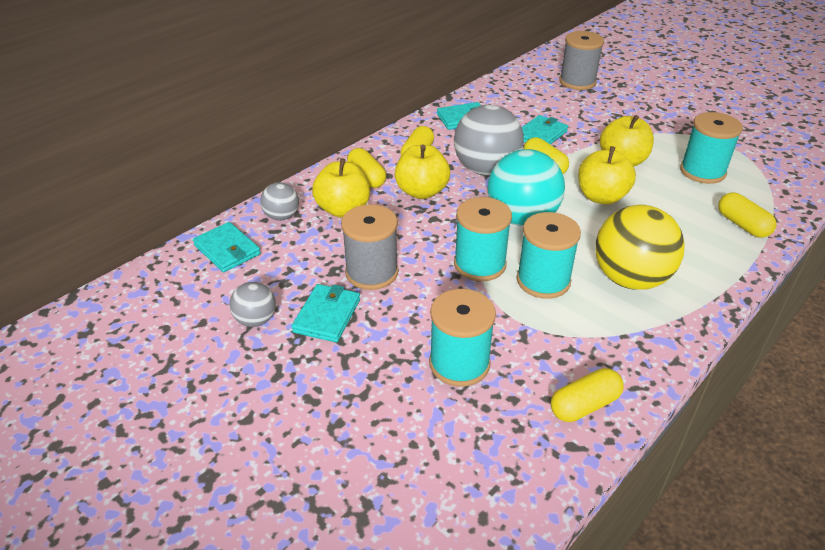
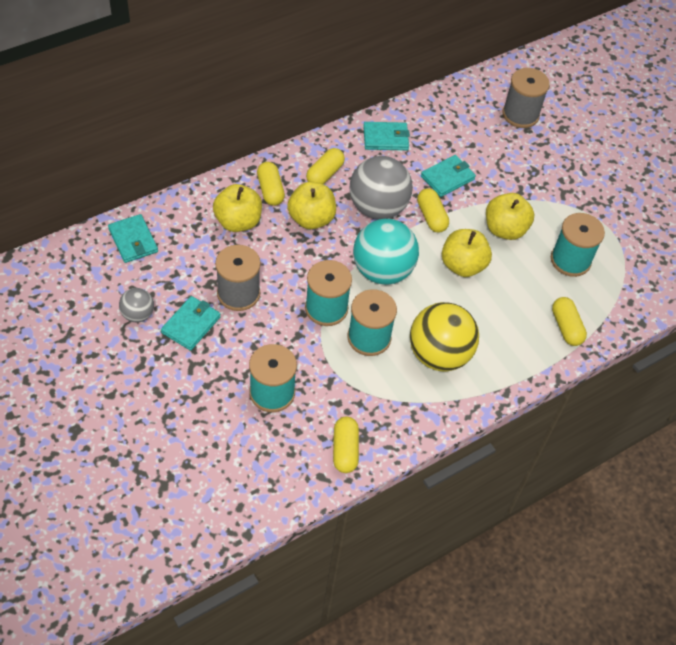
camera: 10 degrees right, 15 degrees up
grey ball [260,182,299,221] -> none
yellow capsule [551,368,624,422] -> yellow capsule turned 75 degrees counterclockwise [333,417,359,473]

